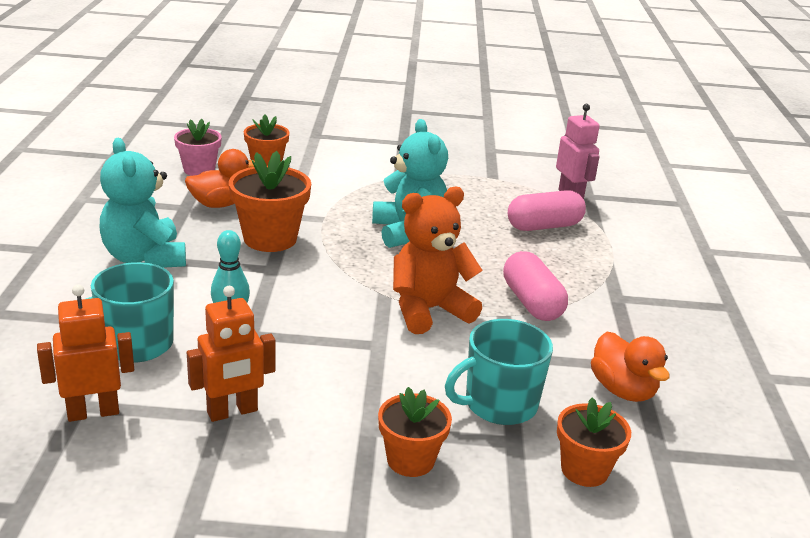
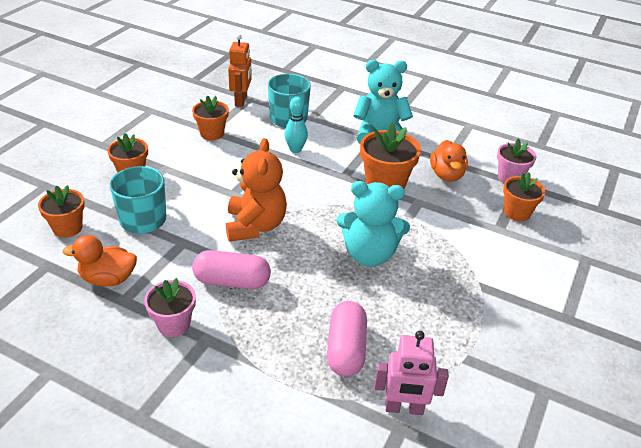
camera: 115 degrees right, 10 degrees up
orange robot [187,286,275,422] -> orange flower pot [192,95,229,140]
none -> pink flower pot [144,278,196,337]

